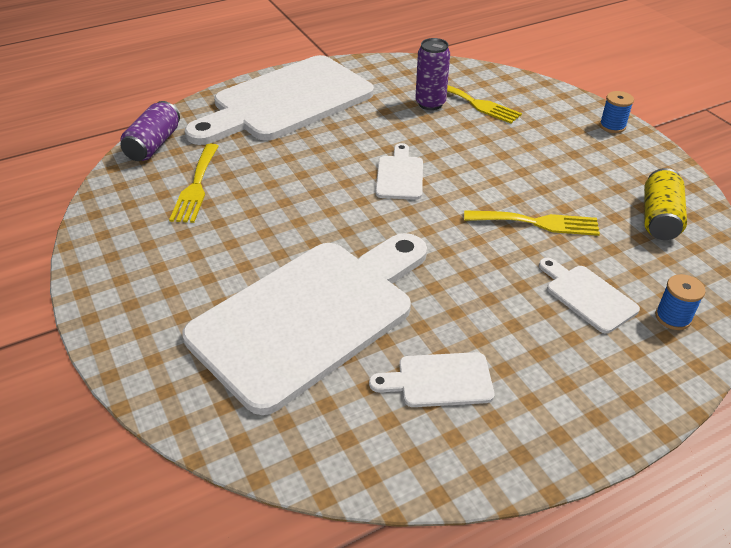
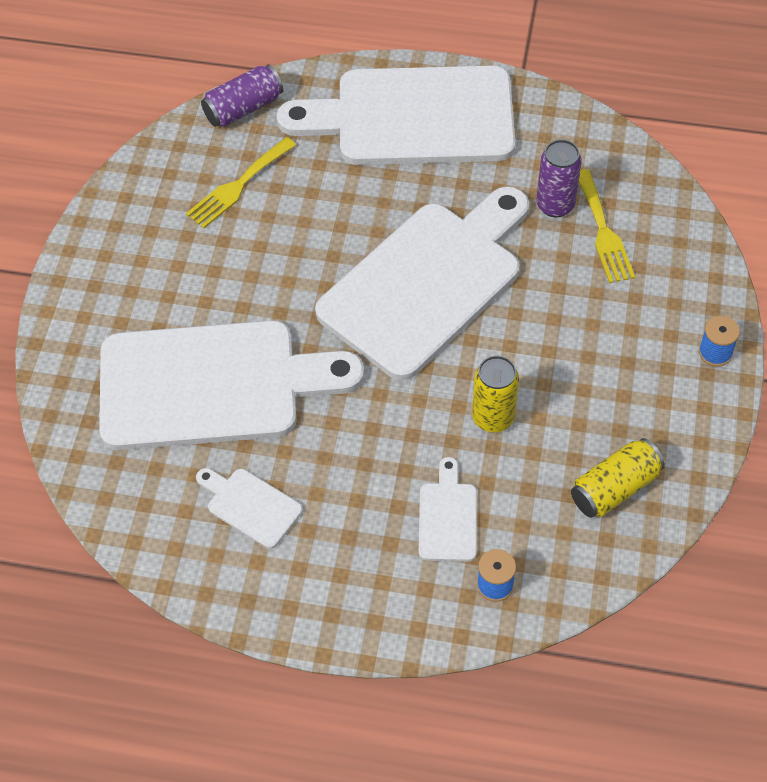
camera: 40 degrees right, 15 degrees up
white cutting board [376,143,423,200] -> white cutting board [315,186,529,380], size x2.43
yellow fork [464,210,600,236] -> yellow can [472,356,519,432]

